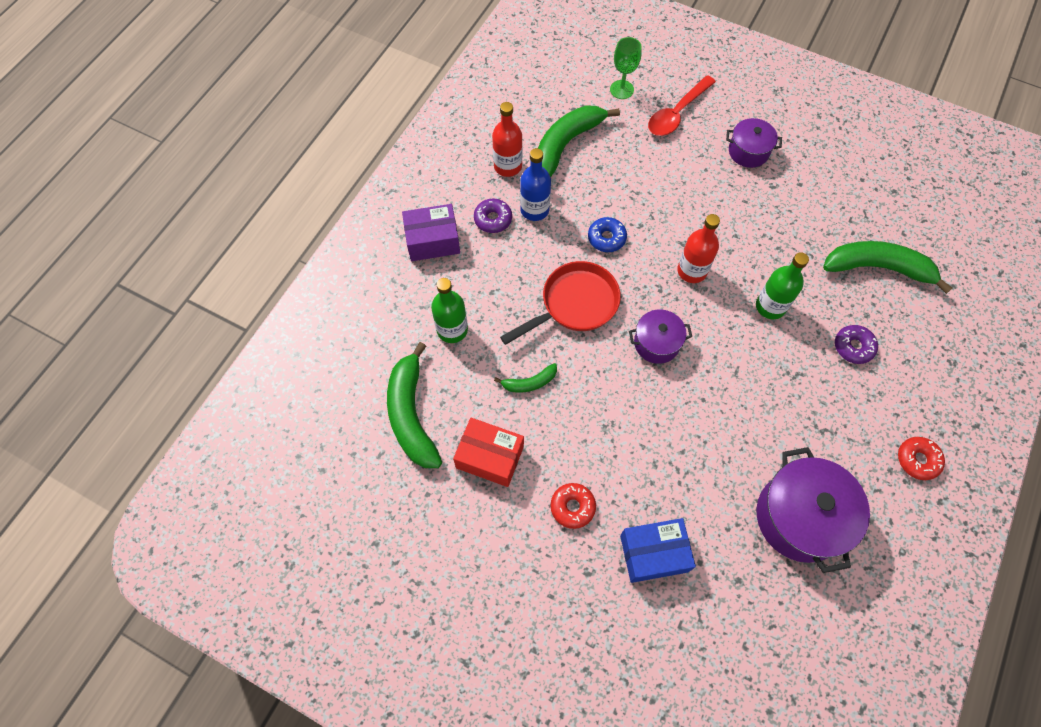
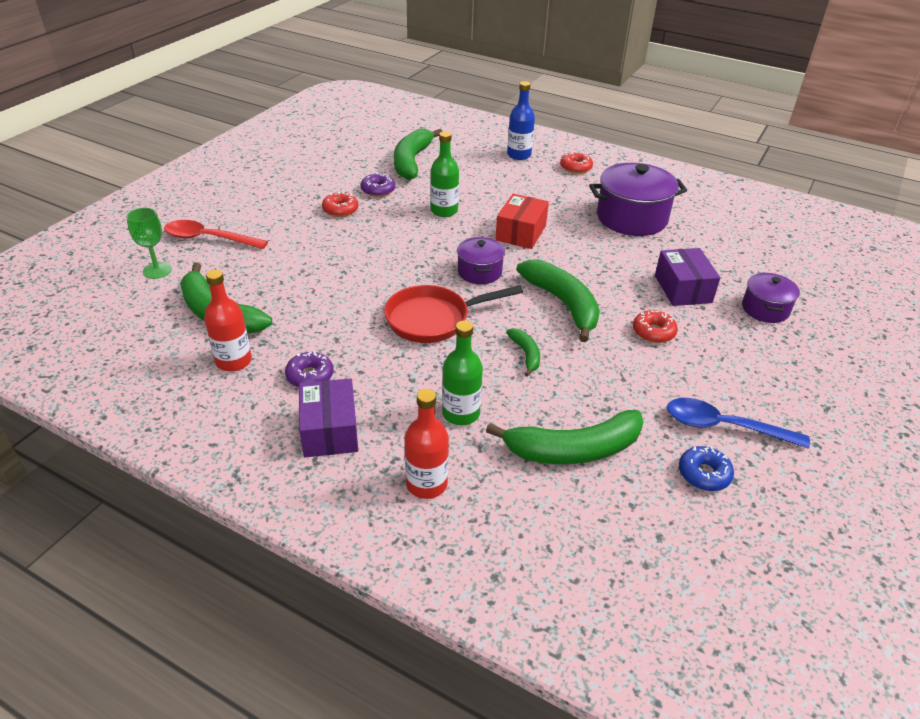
camera: 90 degrees left, 25 degrees down
red box [453,418,524,487] -> red box moved to [495,194,549,249]
red pan [500,261,621,345] -> red pan turned 75 degrees counterclockwise [384,285,523,343]
blue bottle [520,148,551,221] -> blue bottle moved to [507,81,535,160]
blue donut [588,217,627,252] -> blue donut moved to [679,446,734,491]
blue box [620,518,696,583] -> purple box [655,248,720,306]
red spoon [648,75,716,136] -> red spoon turned 150 degrees clockwise [164,220,268,249]
red bottle [677,214,720,283] -> red bottle moved to [405,389,449,499]
purple pot [726,118,782,168] -> purple pot moved to [742,272,800,323]
purple donut [835,325,878,364] -> purple donut moved to [361,173,395,197]
none -> red donut [322,192,358,217]
none -> green banana [516,260,600,342]
none -> blue spoon [667,398,810,449]

